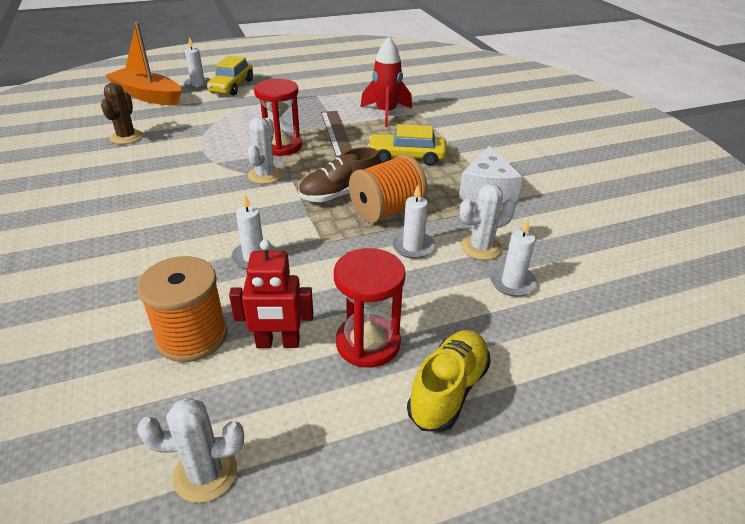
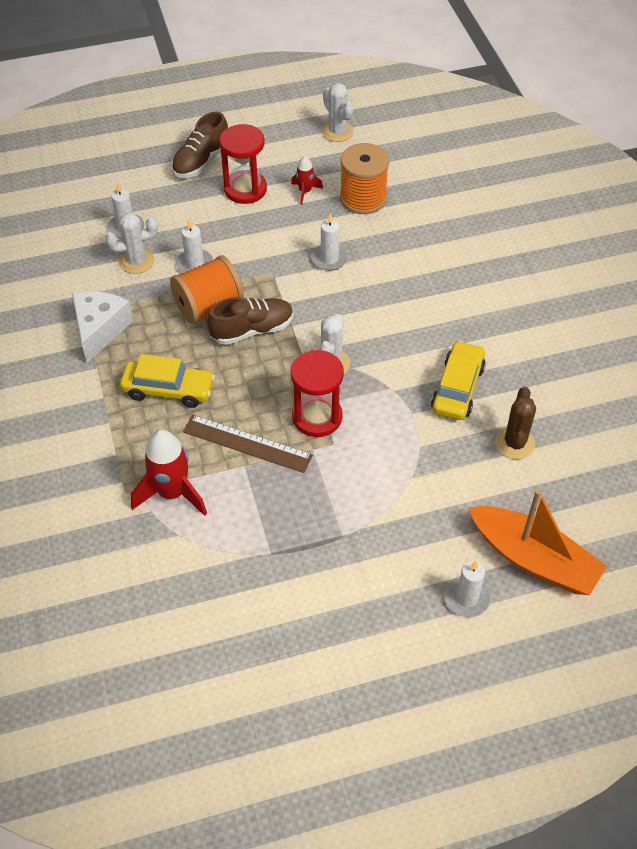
camera: 175 degrees left, 15 degrees up
white cactus [137,397,244,503] -> white cactus turned 60 degrees clockwise [322,83,354,142]
yellow car [207,56,253,96] -> yellow car moved to [431,341,486,420]
red robot [229,240,313,348] -> red rocket [291,156,323,205]
brown ruler [321,111,352,157] -> brown ruler turned 60 degrees counterclockwise [183,415,313,473]
yellow shoe [407,330,491,432] -> brown shoe [171,112,228,178]

